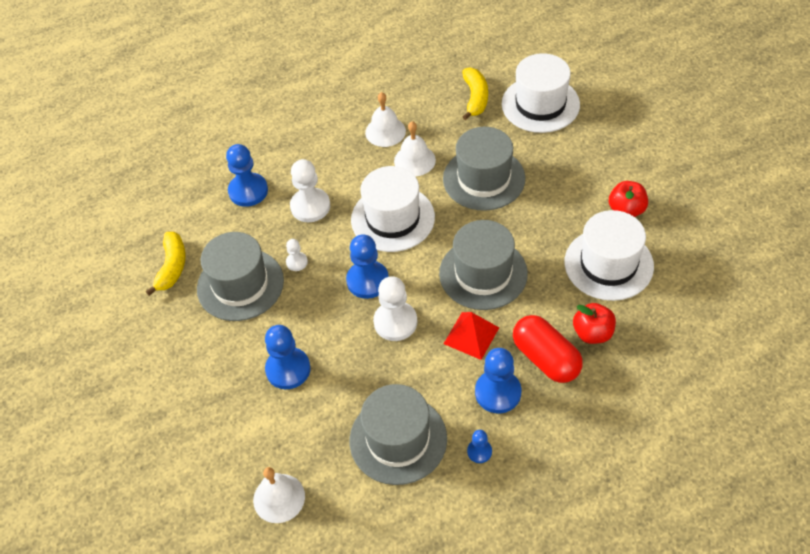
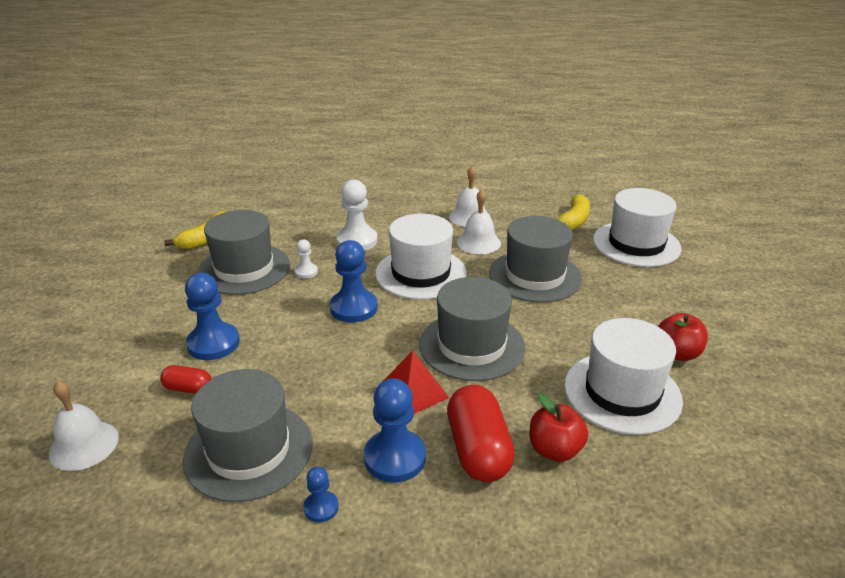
camera: 25 degrees right, 20 degrees down
blue pawn [226,144,268,207] -> none
white pawn [373,276,417,341] -> none
none -> red capsule [160,365,211,394]

